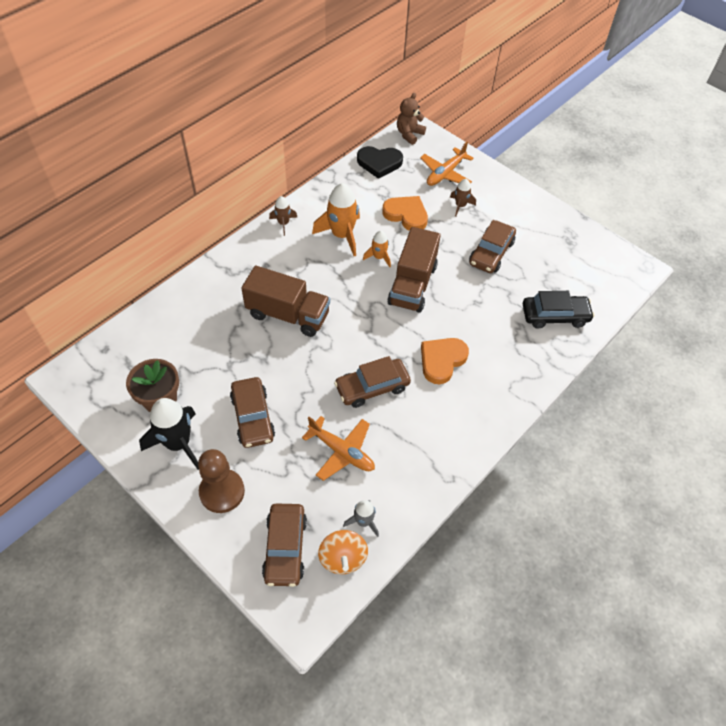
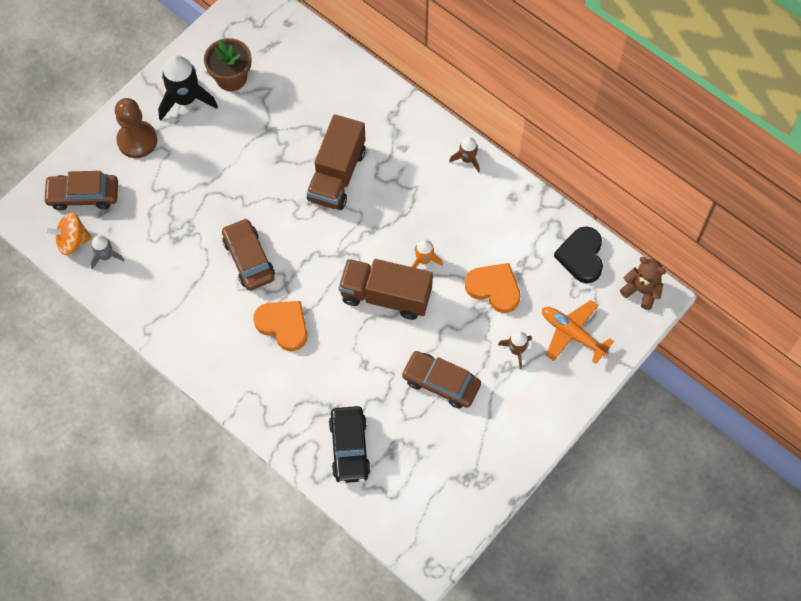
camera: 90 degrees right, 10 degrees up
brown car [230,377,275,448] -> none
orange plane [302,416,375,481] -> none
orange rocket [312,183,360,256] -> none
orange heart [382,196,428,231] -> orange heart turned 90 degrees counterclockwise [465,263,520,313]

